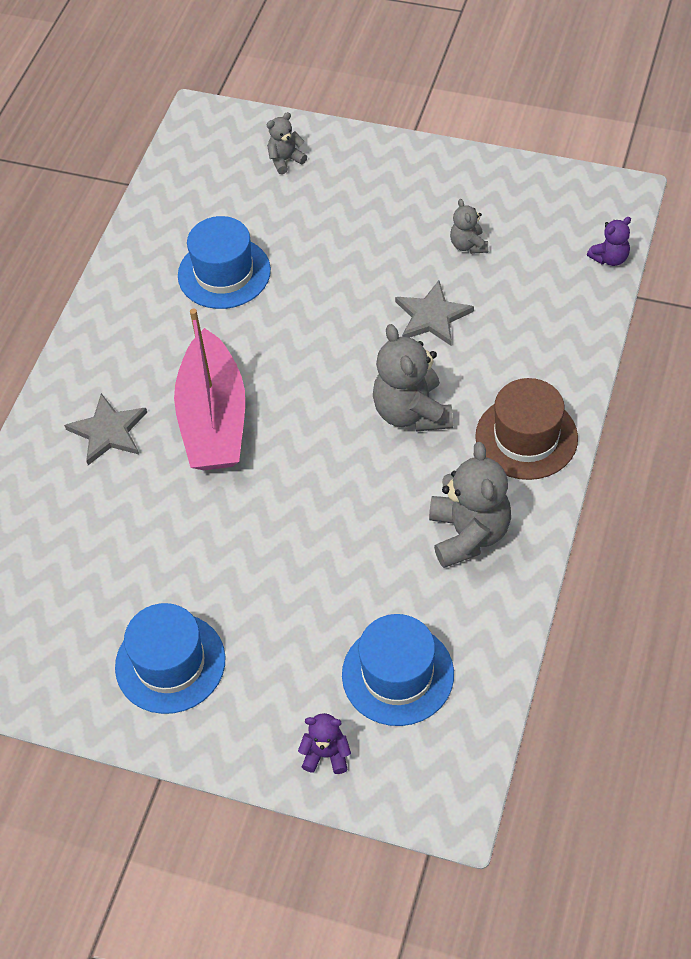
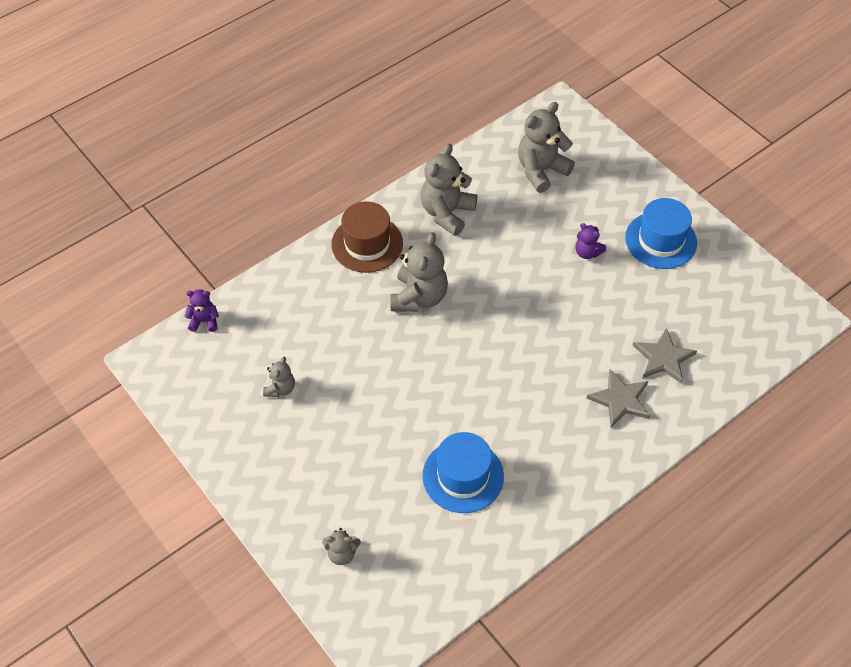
camera: 150 degrees left, 0 degrees up
pink boat [174,309,245,470] -> none
purple teddy bear [298,713,351,774] -> purple teddy bear moved to [576,223,606,259]
blue hat [342,614,454,726] -> grey teddy bear [518,102,575,193]
grey star [395,281,474,346] -> grey star moved to [633,328,697,384]

